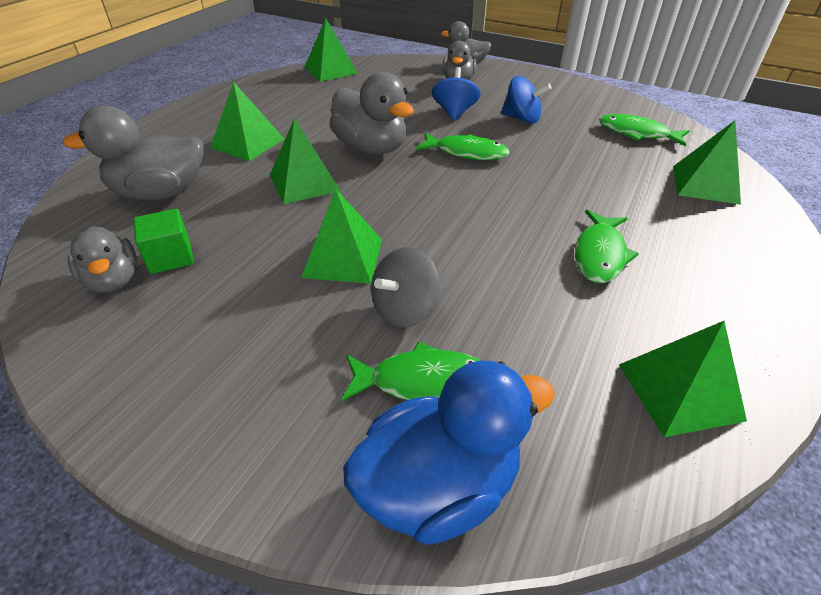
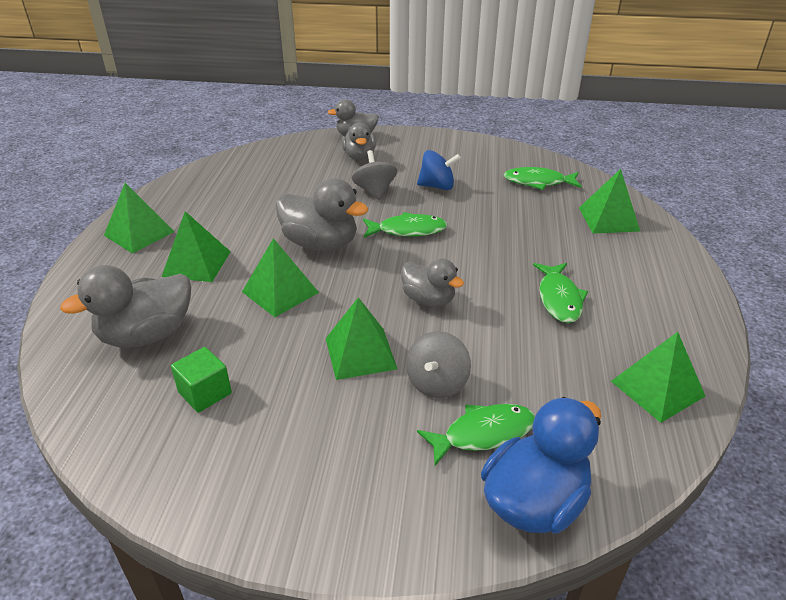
camera: 20 degrees left, 5 degrees down
grey duck [68,226,137,293] -> grey duck moved to [401,258,464,307]
green pyramid [304,18,358,82] -> green pyramid moved to [104,183,174,254]
blue spinning top [432,67,481,121] -> grey spinning top [352,150,397,200]

